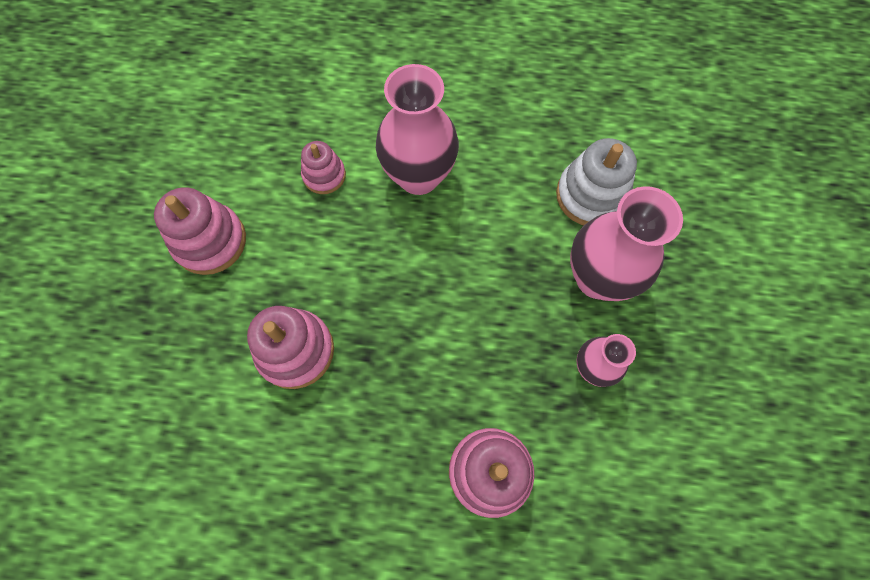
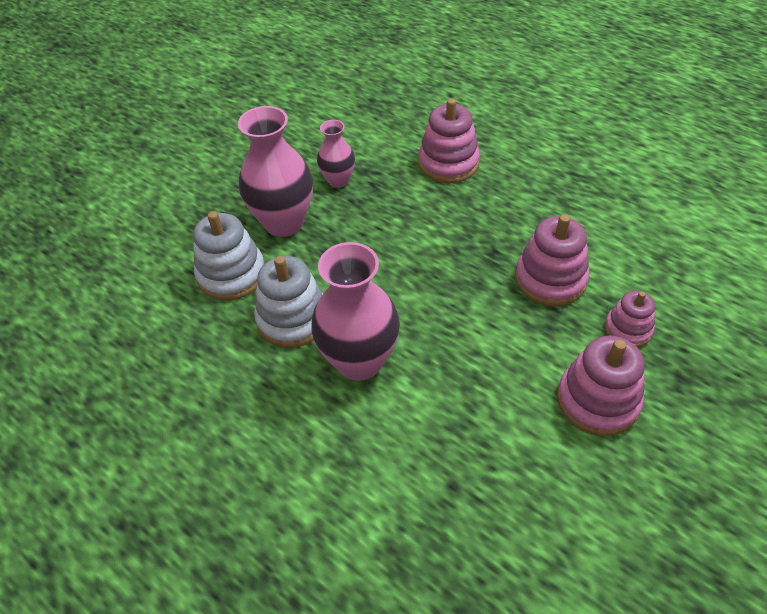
camera: 145 degrees left, 20 degrees down
pink stacking toy [301,141,346,194] -> pink stacking toy moved to [605,291,655,348]
none -> white stacking toy [254,256,323,348]

